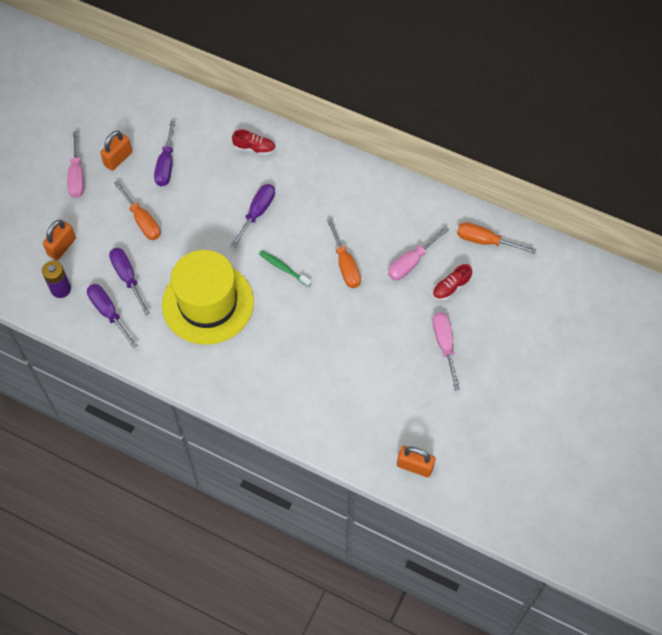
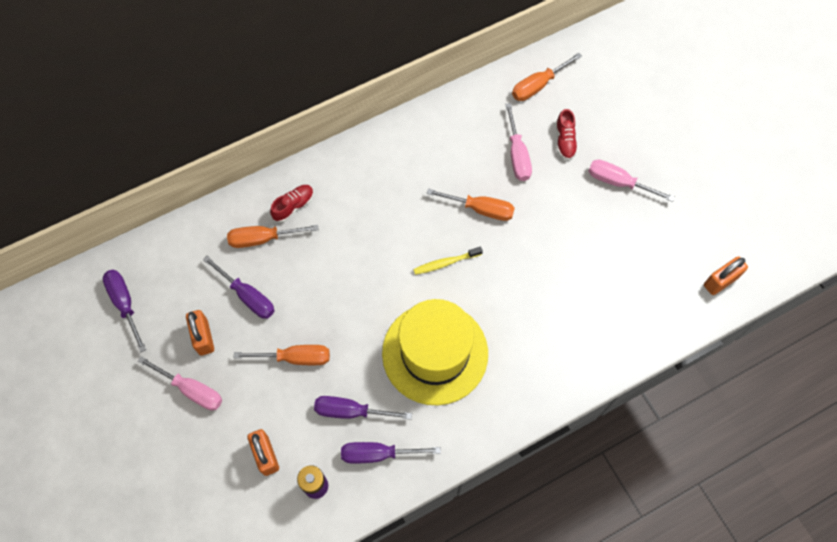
camera: 55 degrees left, 5 degrees up
purple screwdriver [231,184,275,248] -> purple screwdriver moved to [103,270,146,352]
green toothbrush [259,250,312,287] -> yellow toothbrush [413,247,483,275]
none -> orange screwdriver [227,225,319,248]

